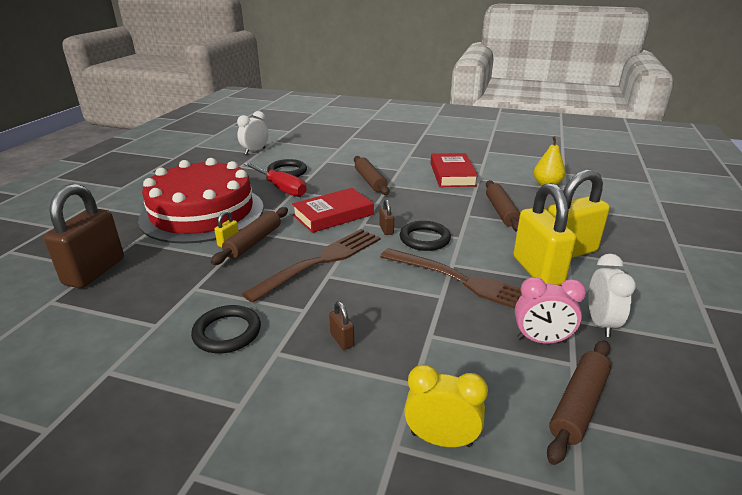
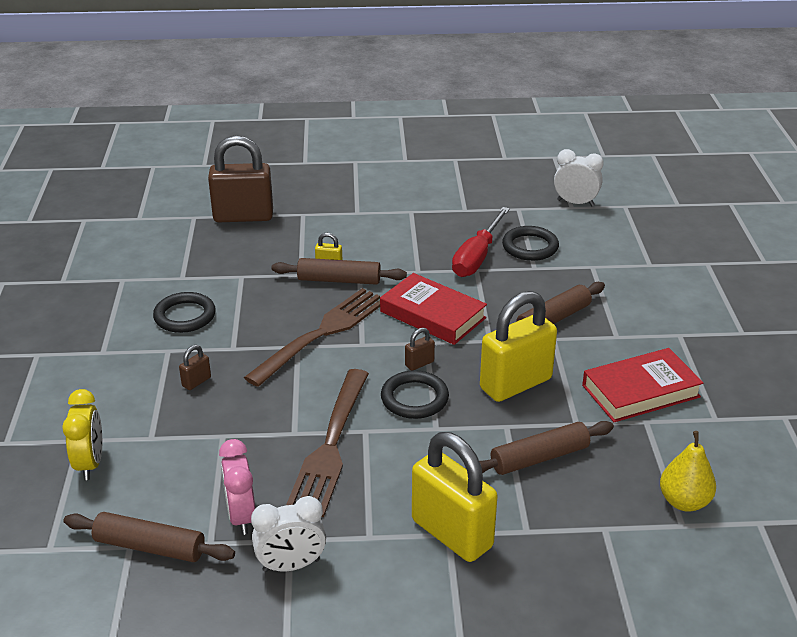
camera: 70 degrees right, 5 degrees up
red cake [138,158,264,244] -> none
brown fork [242,229,381,303] -> brown fork turned 75 degrees counterclockwise [244,288,380,387]
yellow padlock [513,183,576,285] -> yellow padlock moved to [480,291,557,402]

